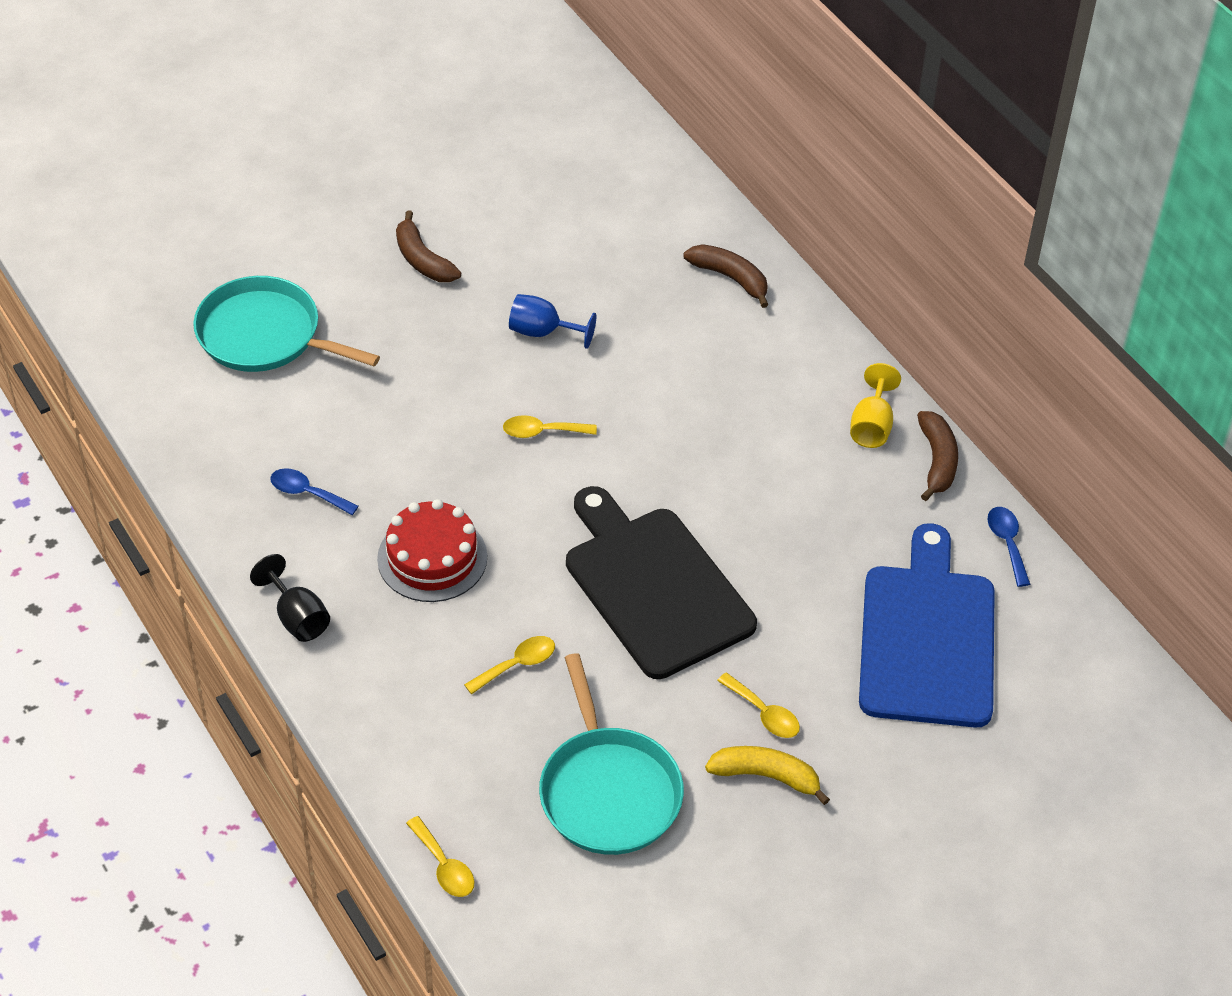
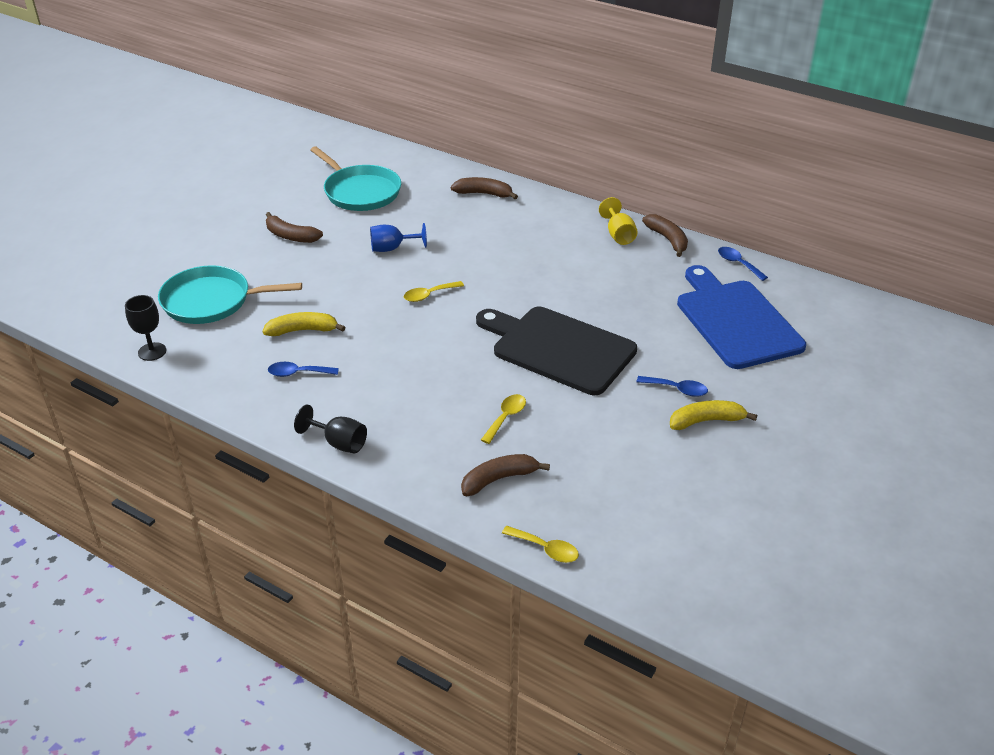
camera: 25 degrees left, 10 degrees down
red cake [377,499,487,602] -> none
turquoise pan [539,653,684,855] -> turquoise pan moved to [310,146,401,211]
yellow spoon [717,673,800,738] -> blue spoon [637,376,708,397]
none -> black goblet [125,295,166,361]
none -> yellow banana [262,312,346,336]
none -> brown banana [461,454,550,496]

